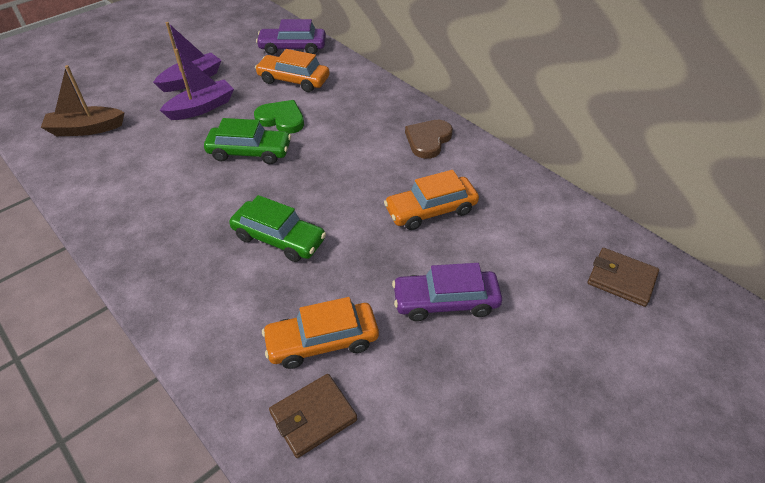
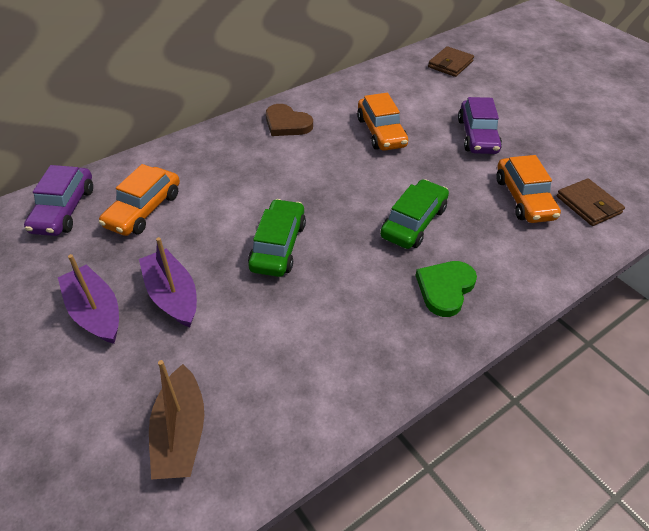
camera: 85 degrees left, 0 degrees up
green heart [254,100,304,134] -> green heart moved to [415,261,477,317]

